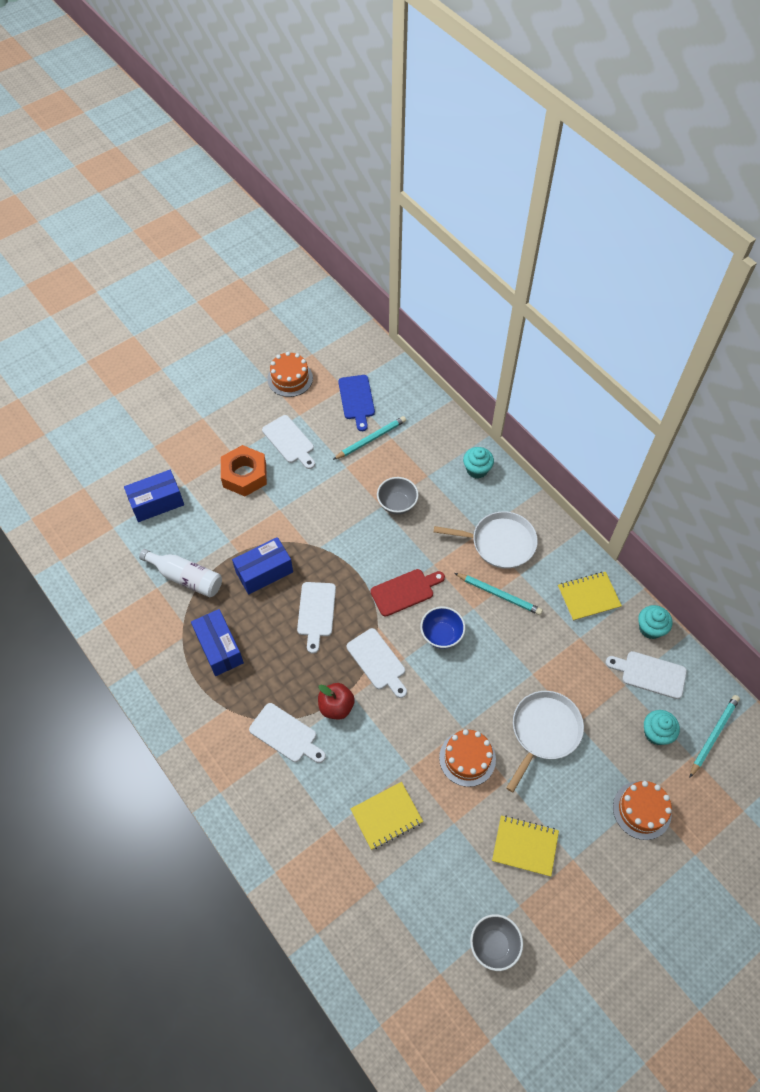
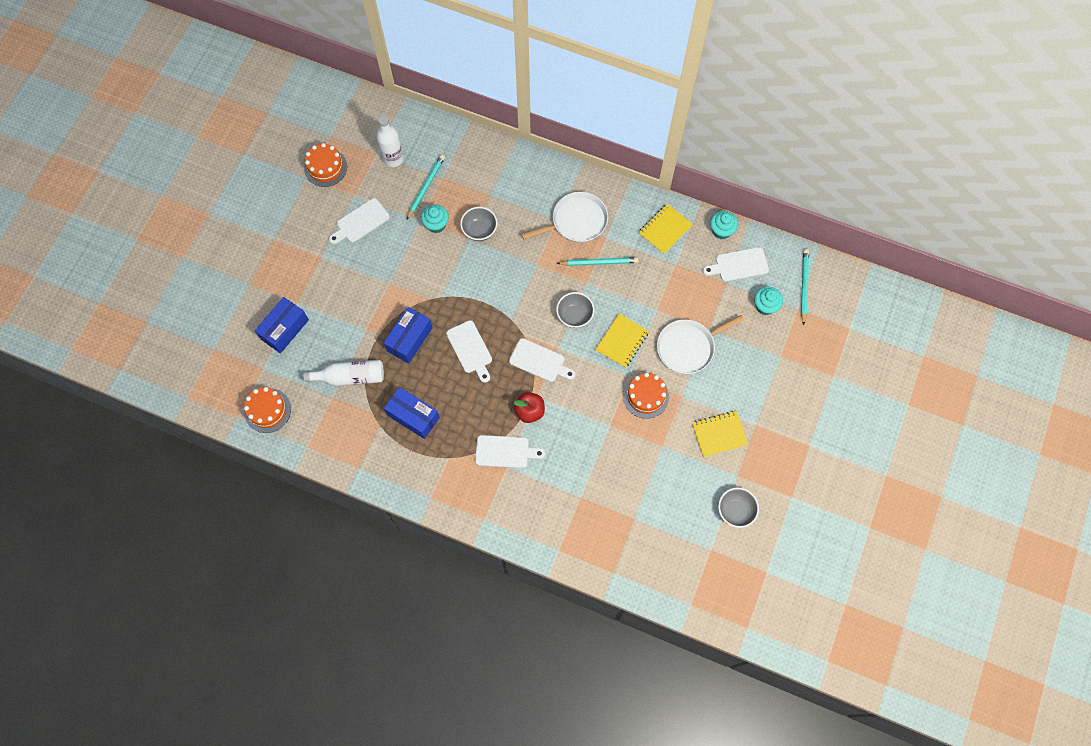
camera: 30 degrees left, 10 degrees up
orange nut [221,445,267,496] -> none
white cutting board [262,415,315,469] -> white cutting board turned 120 degrees clockwise [329,198,390,244]
blue cutting board [338,375,375,431] -> white bottle [377,115,404,167]
yellow notebook [351,782,423,850] -> yellow notebook moved to [595,314,649,368]
red cutting board [371,569,445,617] -> none
blue bowl [420,607,466,649] -> grey bowl [556,292,595,328]
turquoise cupcake [463,447,494,479] -> turquoise cupcake moved to [421,204,449,233]
white pan [506,691,584,792] -> white pan turned 120 degrees counterclockwise [657,315,744,374]
orange cake [613,781,672,840] -> orange cake moved to [244,387,291,433]

